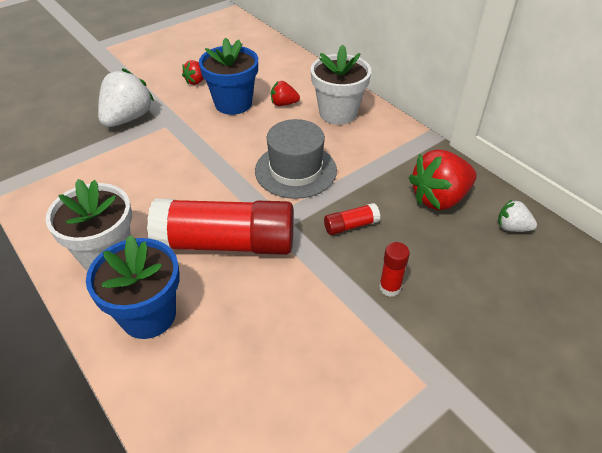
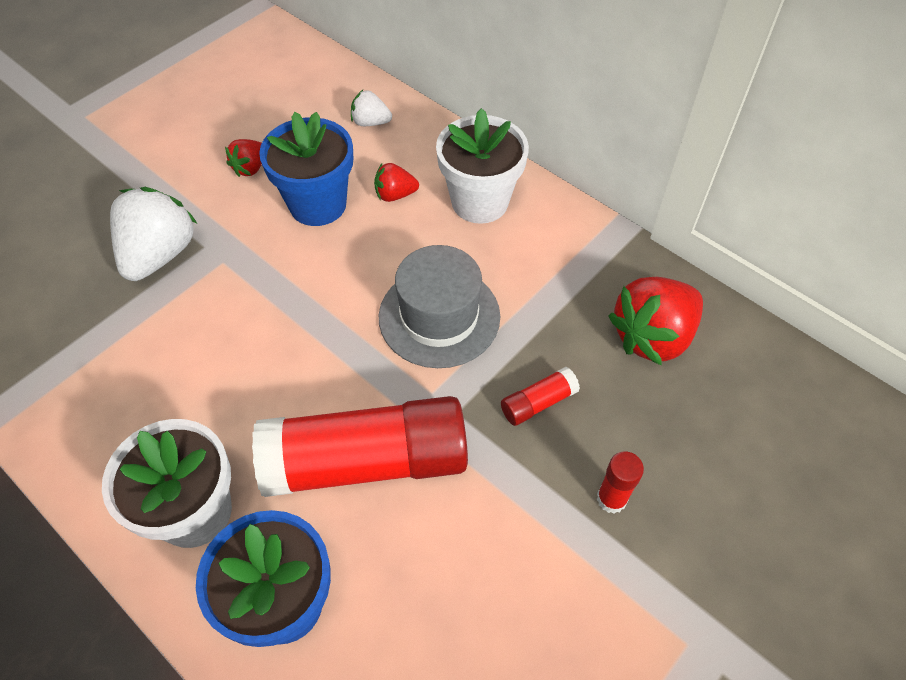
camera: 10 degrees left, 10 degrees up
white strawberry [498,199,537,232] -> white strawberry moved to [351,90,392,126]

